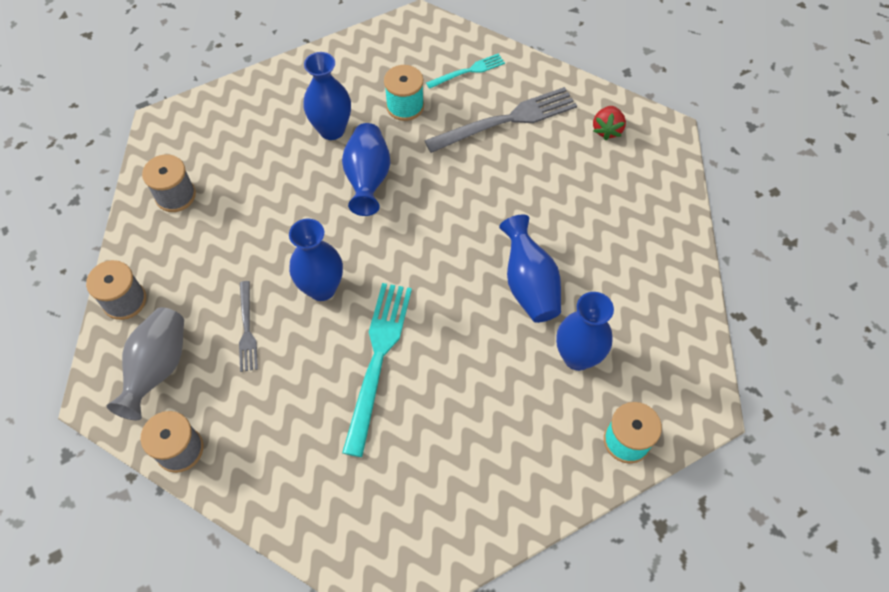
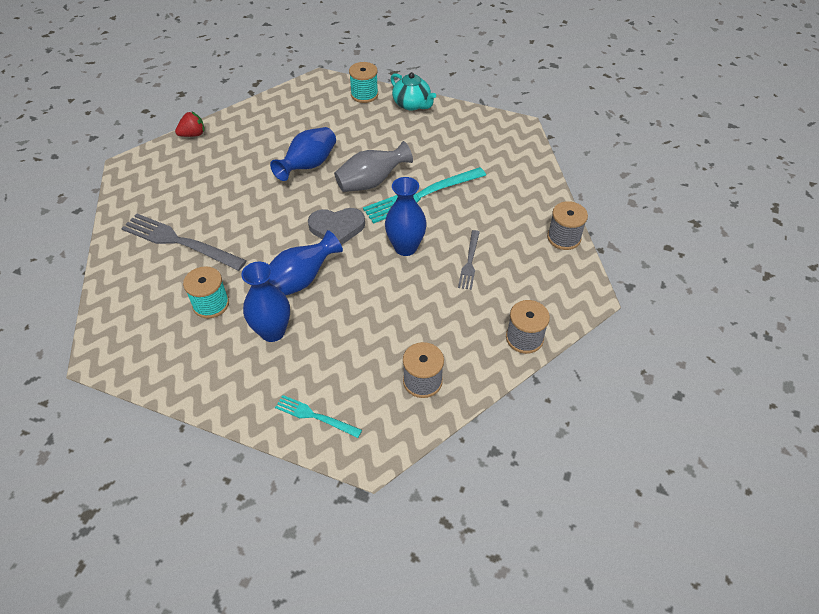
camera: 130 degrees left, 10 degrees down
grey vase [107,307,184,420] -> grey vase moved to [334,141,413,192]
grey fork [239,281,258,372] -> grey fork turned 150 degrees clockwise [458,230,480,290]
turquoise fork [426,53,505,89] -> turquoise fork moved to [275,395,362,438]
blue vase [556,292,614,371] -> none
red strawberry [593,106,626,141] -> red strawberry moved to [175,111,204,137]
none -> grey heart [308,208,365,245]
none -> turquoise teapot [390,72,436,110]

